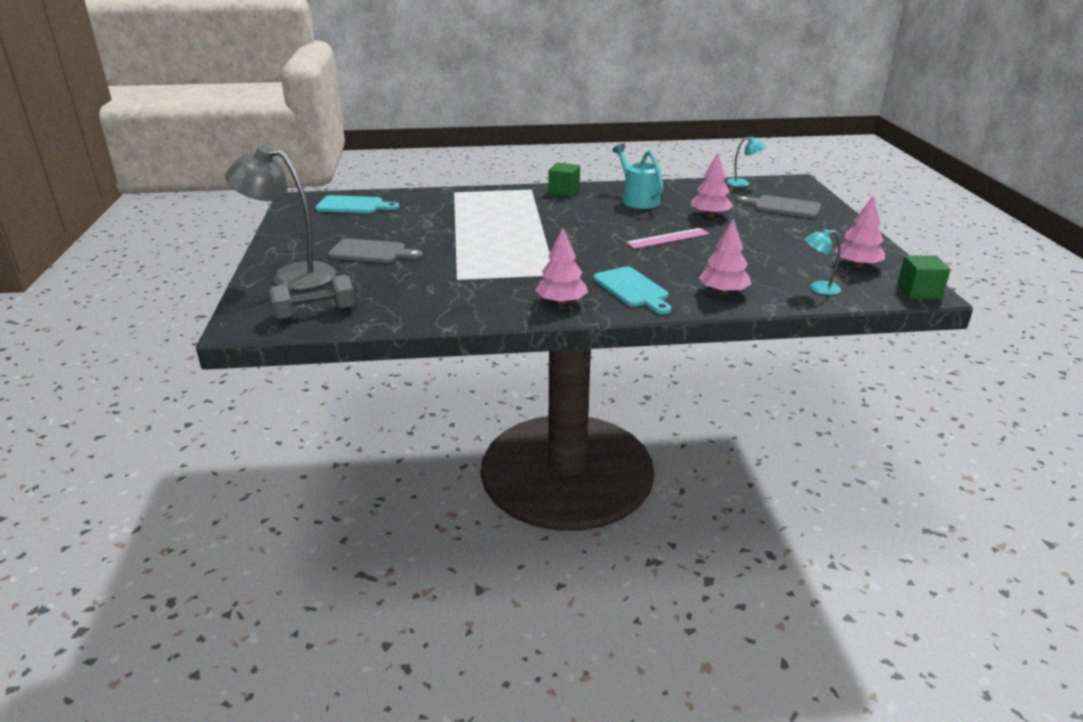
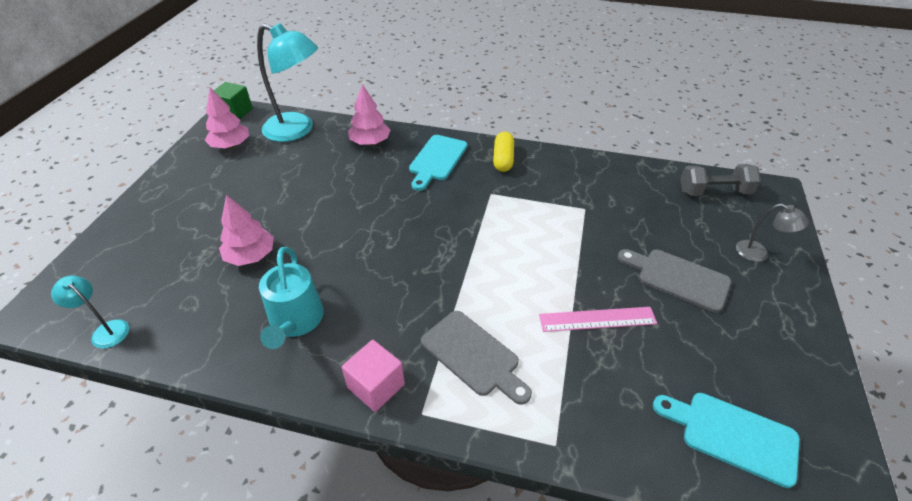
camera: 160 degrees left, 15 degrees up
grey lamp [225,146,336,290] -> grey lamp [736,204,809,262], size x0.47
pink tree [535,227,588,305] -> yellow capsule [493,132,514,172]
green cube [548,163,580,197] -> pink cube [341,340,405,412]
turquoise cutting board [593,267,671,315] -> turquoise cutting board turned 150 degrees counterclockwise [409,135,467,191]
pink ruler [626,228,709,249] -> pink ruler moved to [539,307,657,332]
grey cutting board [737,195,821,218] -> grey cutting board moved to [421,311,532,405]
turquoise lamp [805,229,841,295] -> turquoise lamp [257,23,318,142], size x2.12

